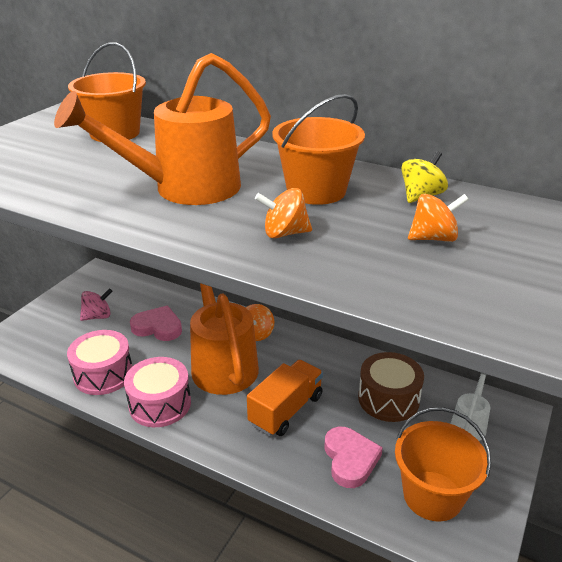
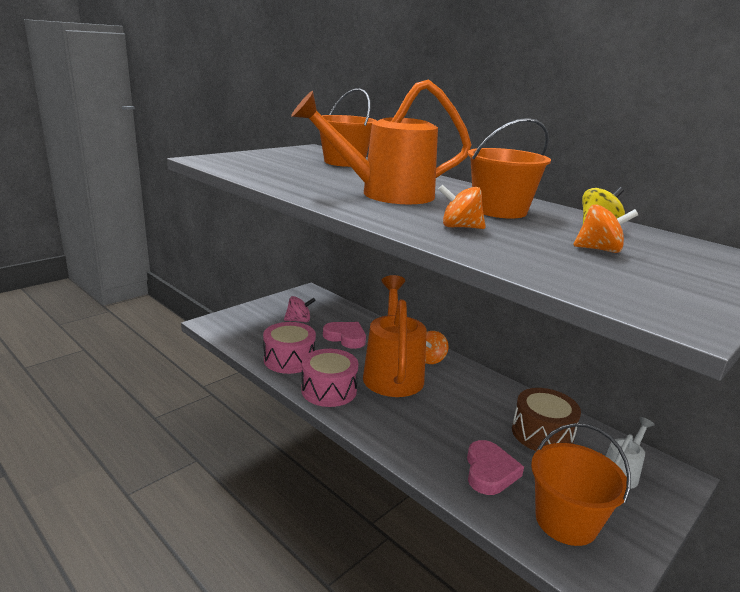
camera: 15 degrees right, 10 degrees down
orange truck [247,360,323,436] -> none

